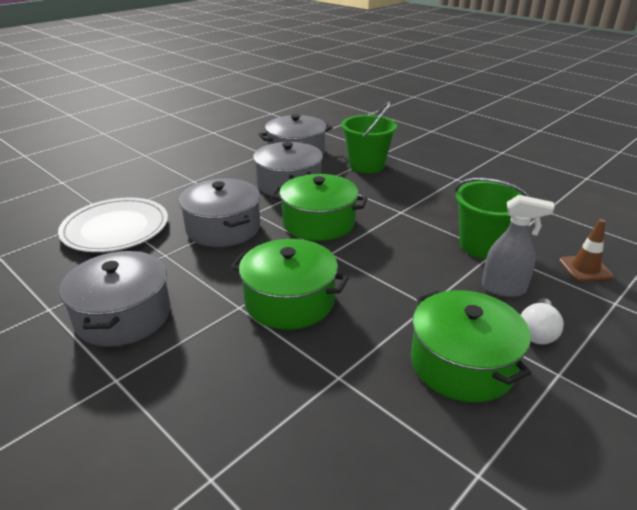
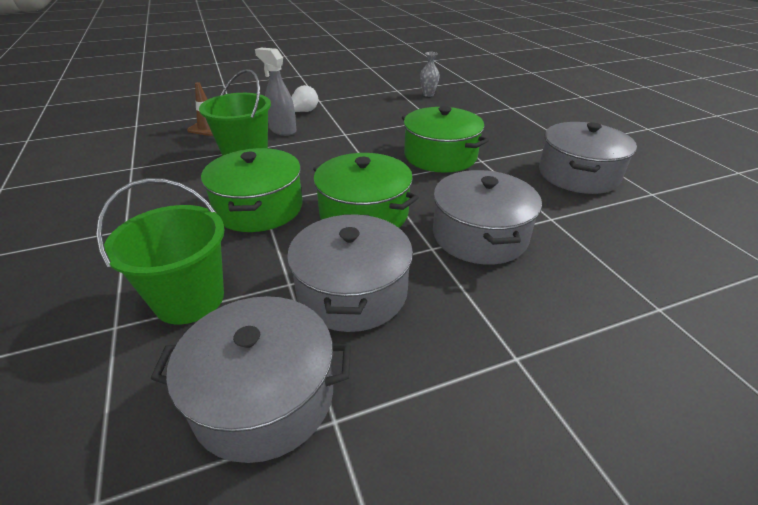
camera: 155 degrees left, 5 degrees up
white plate [58,198,168,252] -> none
green pot [411,290,531,402] -> green pot moved to [201,148,303,232]
none -> grey vase [420,52,440,97]

